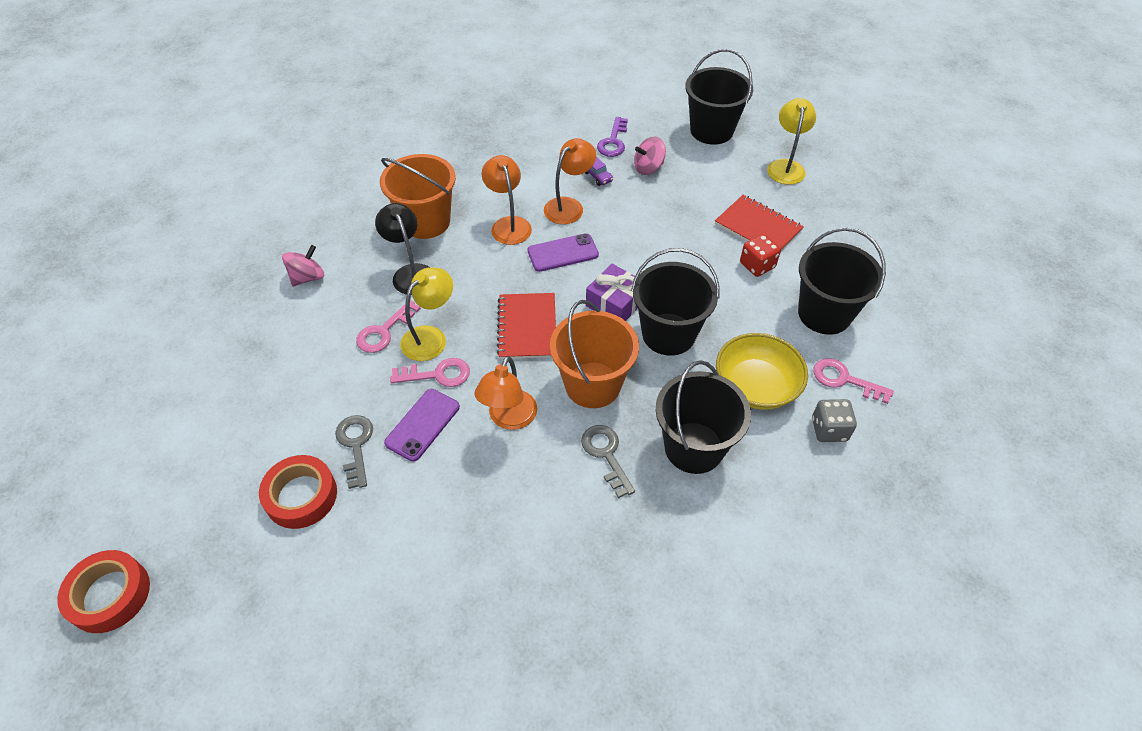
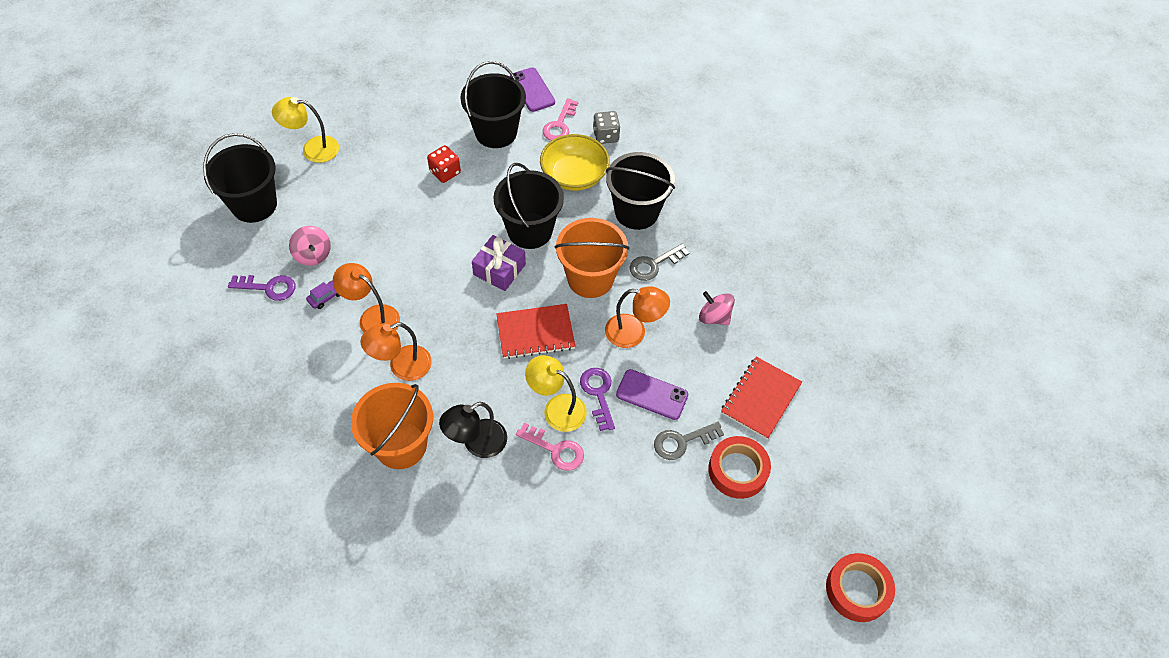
camera: 100 degrees left, 5 degrees up
pink spinning top [282,245,324,287] -> pink spinning top moved to [699,291,735,325]
pink key [390,358,470,387] -> purple key [580,368,615,431]
purple phone [528,233,599,272] -> purple phone moved to [510,67,555,112]
red notebook [715,195,804,251] -> red notebook moved to [721,357,802,439]

